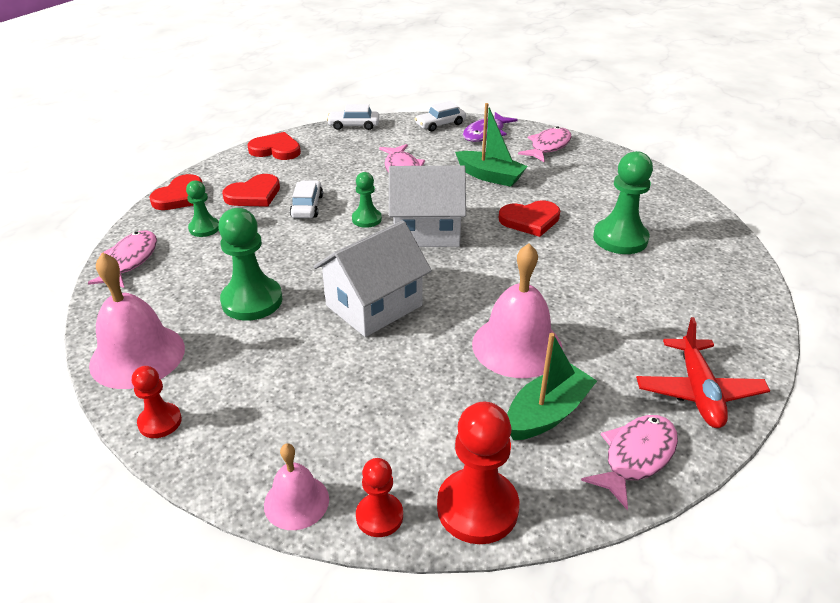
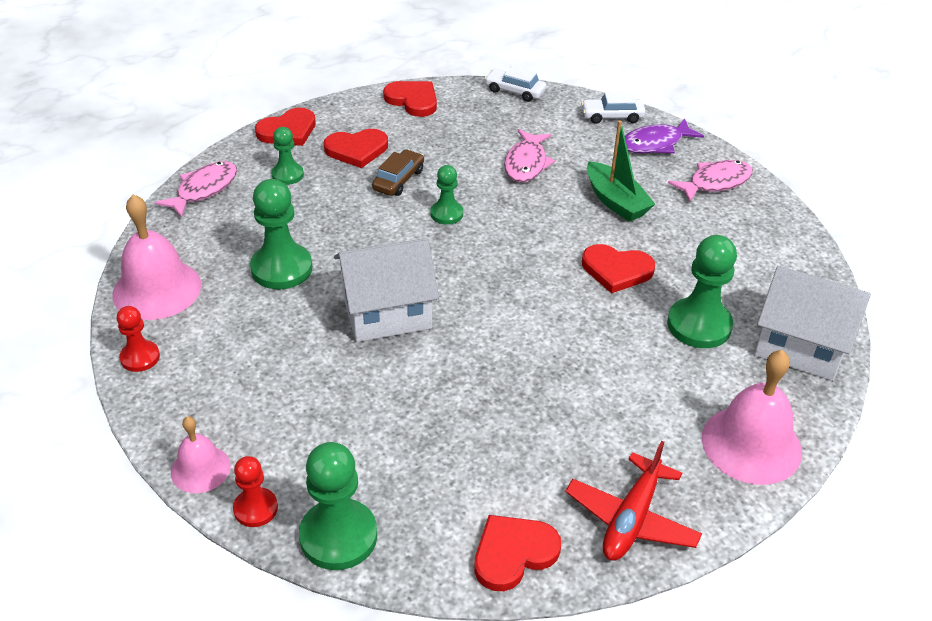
camera: 25 degrees right, 5 degrees up
white car [290,180,323,218] -> brown car [372,149,424,196]
white house [389,166,466,247] -> white house moved to [754,266,871,381]
red pawn [437,401,519,544] -> green pawn [299,442,377,570]
pink bell [472,243,563,378] -> pink bell moved to [702,350,802,485]
green boat [507,333,597,440] -> none
pink fish [581,415,678,510] -> red heart [475,515,561,591]

